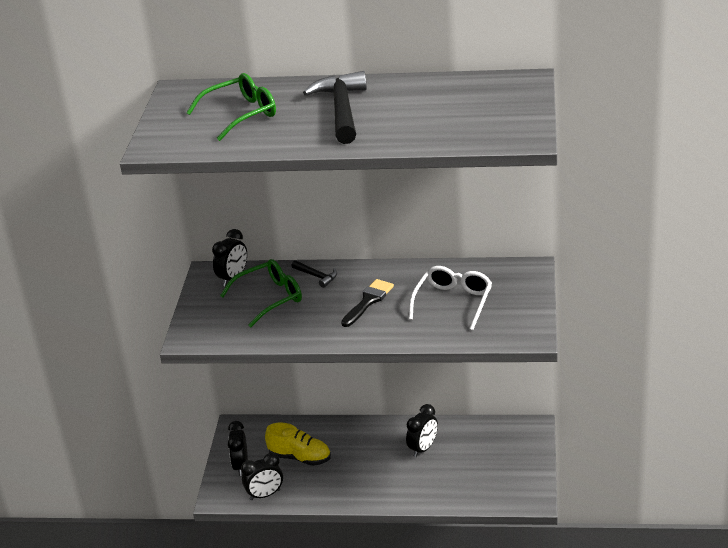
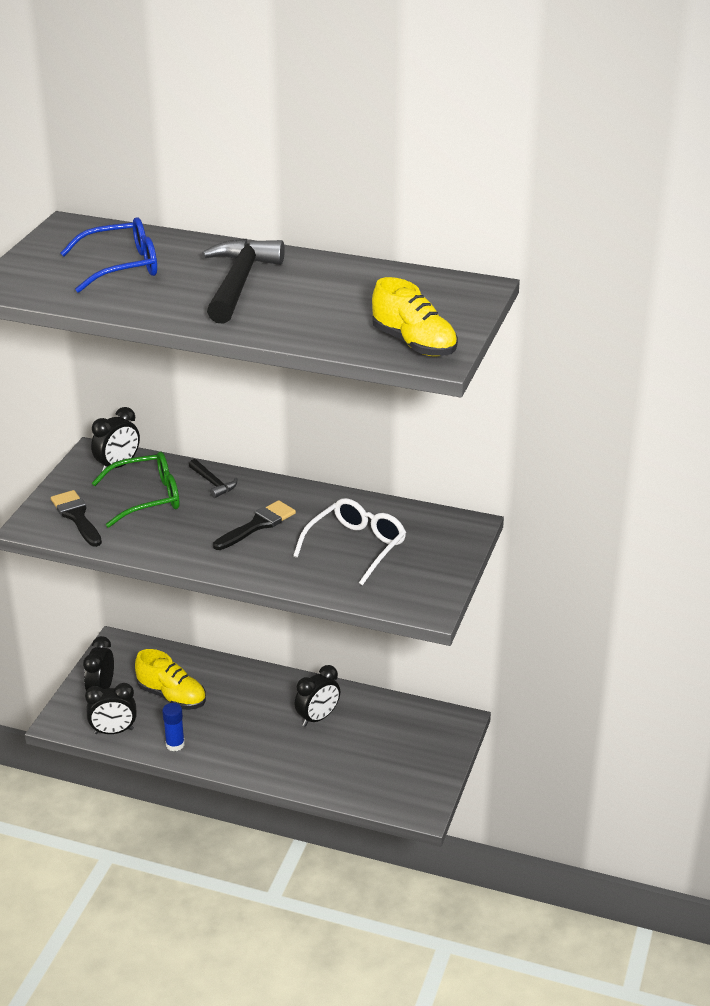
camera: 10 degrees right, 0 degrees up
green glasses [186,73,276,141] -> blue glasses [61,217,157,293]
none -> black brush [51,490,102,547]
none -> blue glue stick [162,703,185,751]
none -> yellow shoe [372,277,458,357]

